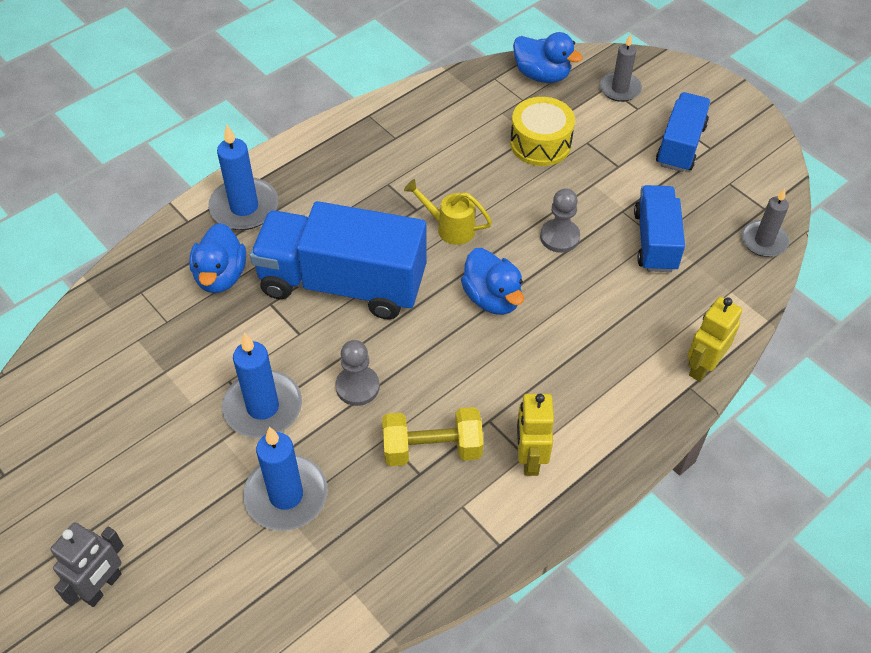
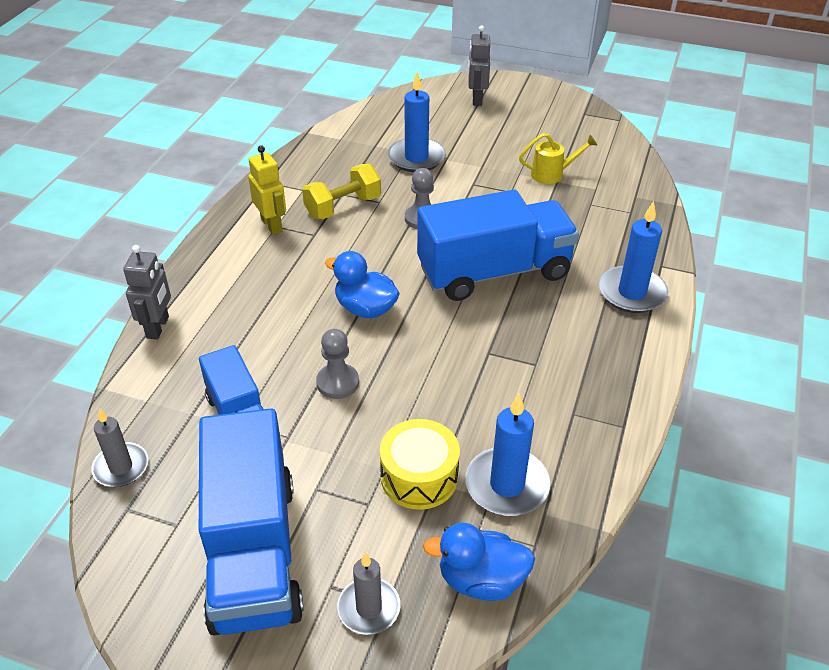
camera: 150 degrees right, 10 degrees down
blue duck [189,223,246,293] -> none
blue candle [222,333,302,438] -> blue candle moved to [466,394,551,516]
yellow watering can [404,179,492,245] -> yellow watering can moved to [519,133,597,184]
blue truck [656,92,711,172] -> blue truck [199,408,304,635], size x1.73
yellow robot [687,297,742,382] -> grey robot [123,245,171,340]

